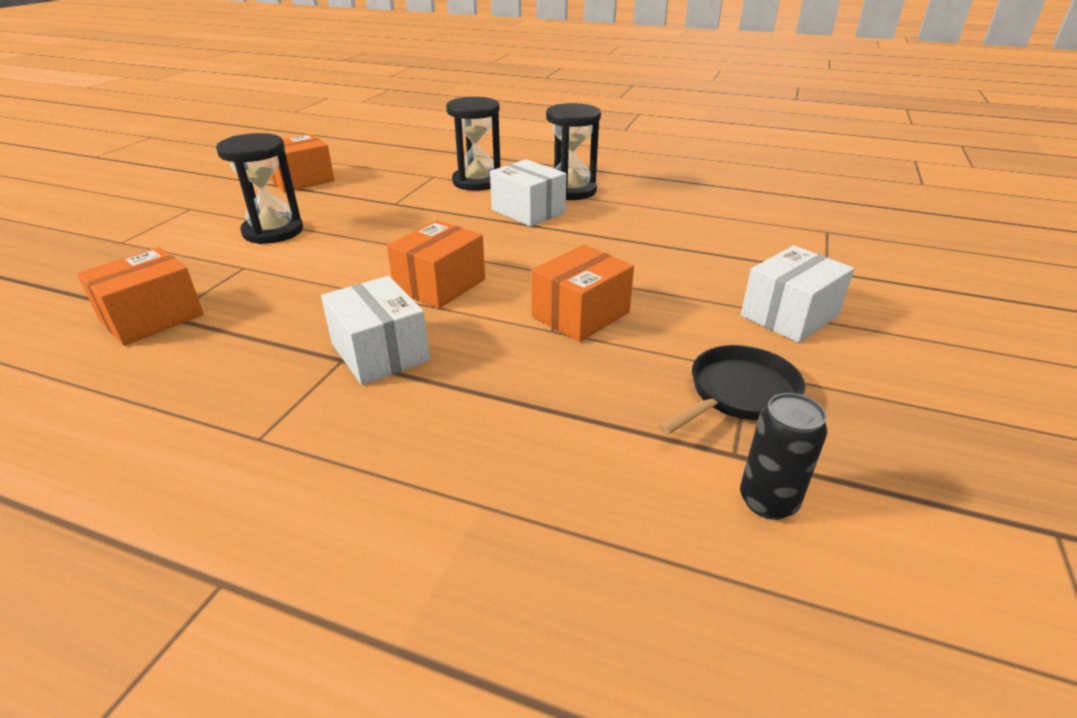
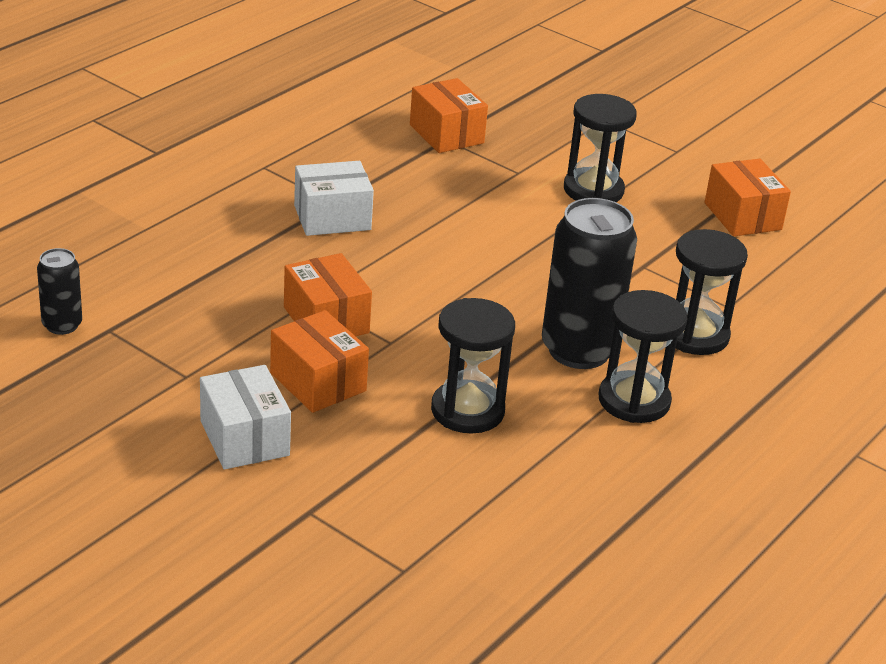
camera: 105 degrees right, 0 degrees up
orange box [387,220,485,309] -> orange box moved to [270,310,369,413]
white box [490,159,567,227] -> black can [542,198,637,369]
black pan [658,345,805,435] -> none
none -> black hourglass [431,298,515,434]

